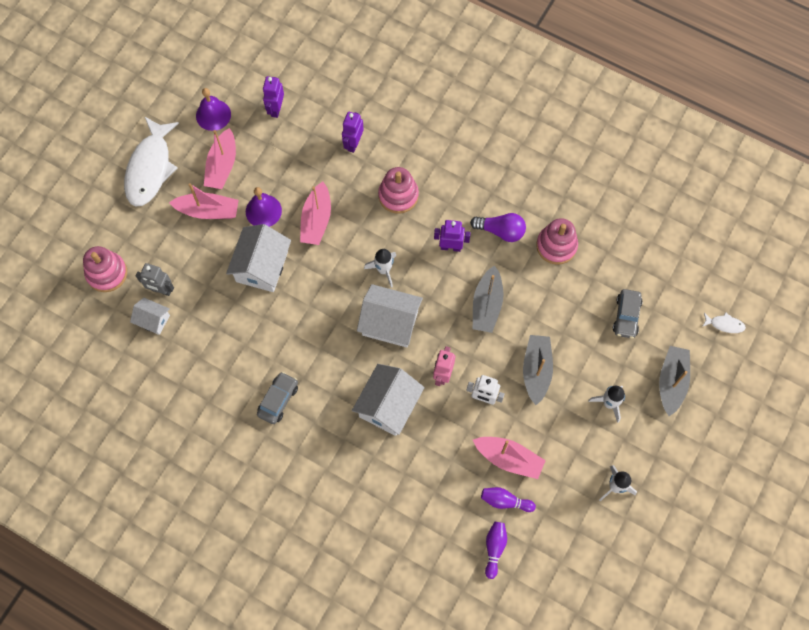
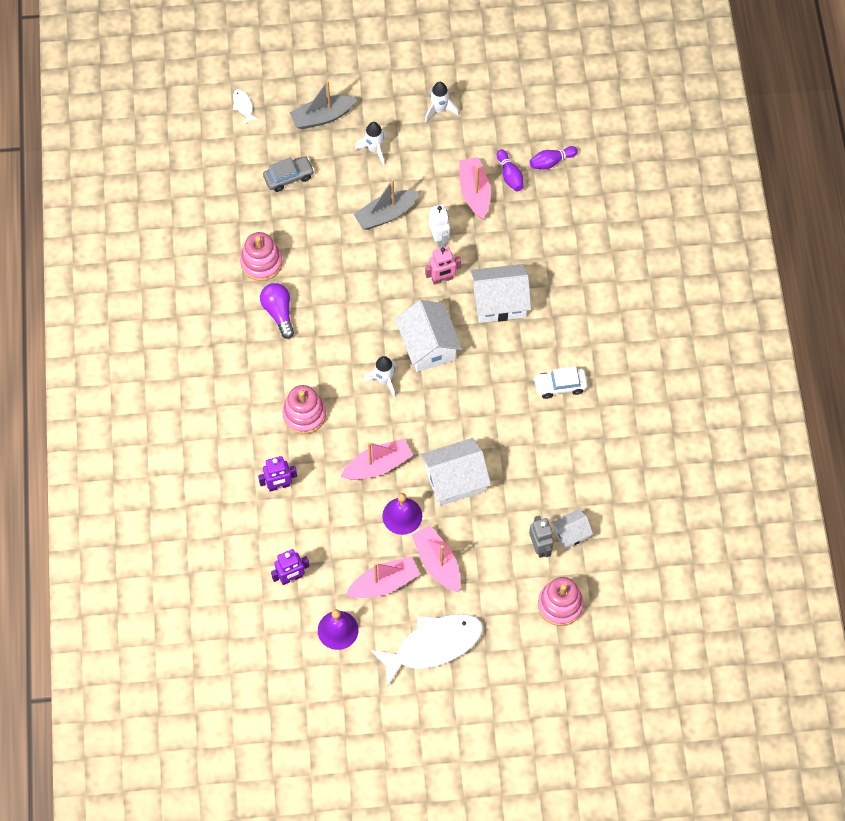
camera: 125 degrees left, 5 degrees down
white house [130,298,170,335] -> white house turned 75 degrees clockwise [551,509,593,549]
grey car [257,372,298,424] -> white car [534,366,587,399]
purple robot [434,220,471,252] -> none
grey boat [473,265,504,333] -> none

